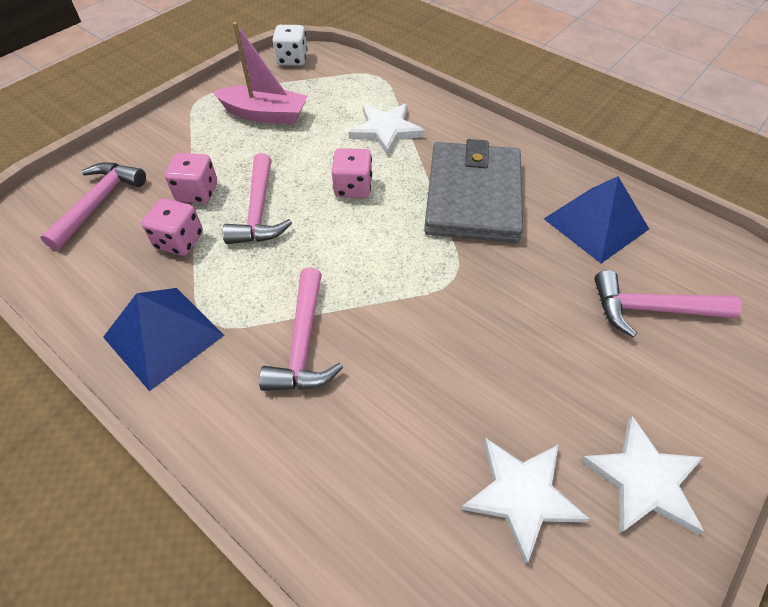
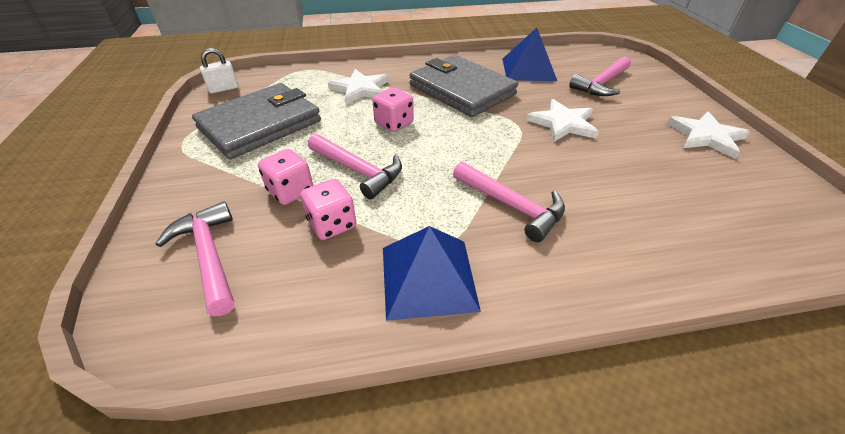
camera: 50 degrees left, 10 degrees down
pink boat [213,22,308,124] -> grey wallet [192,83,321,159]
white dice [272,25,308,66] -> white padlock [200,48,239,94]
white star [460,437,590,565] -> white star moved to [526,99,599,142]

